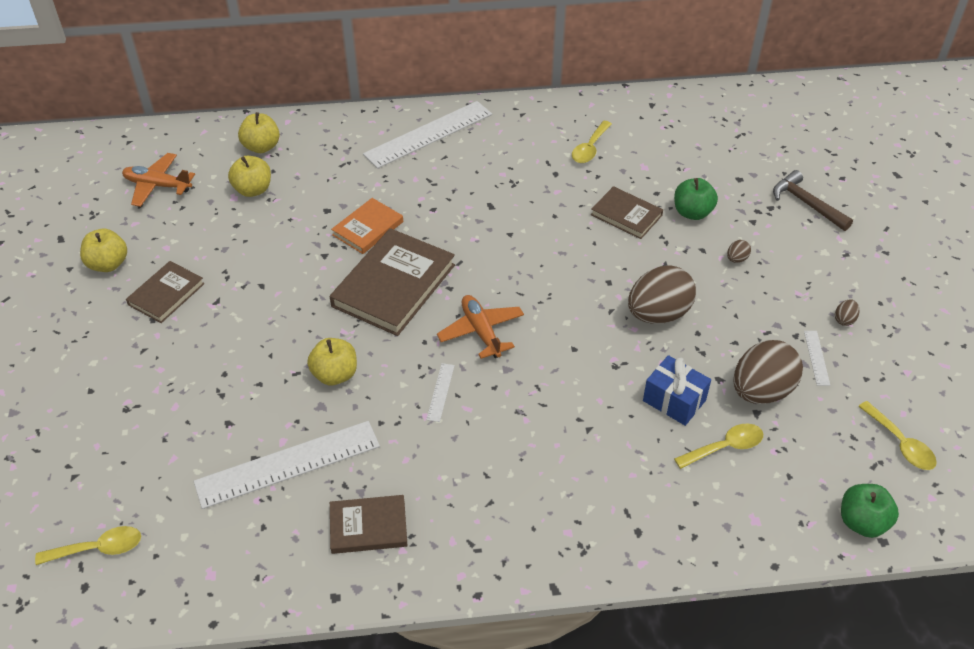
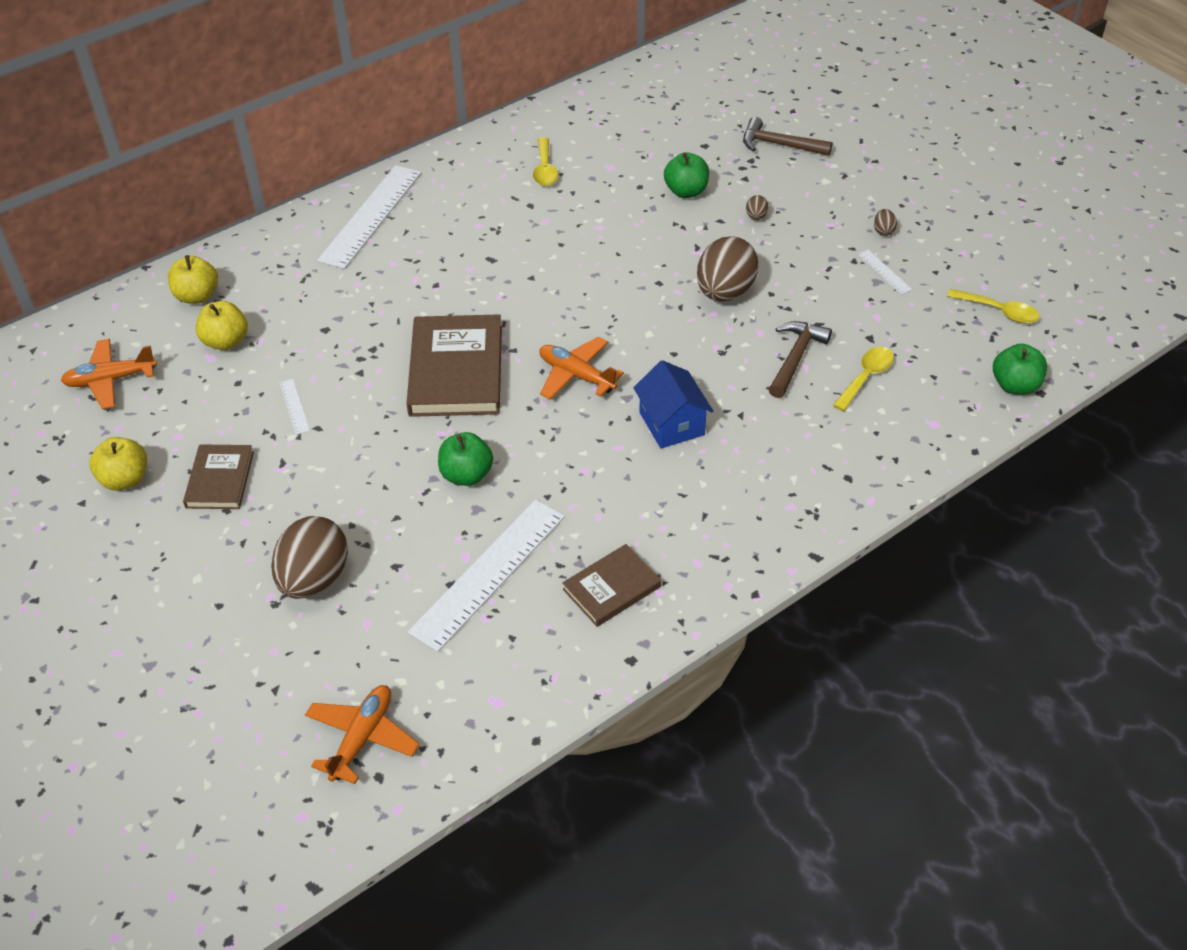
camera: 30 degrees left, 0 degrees up
yellow spoon [35,526,141,565] -> orange plane [305,685,420,784]
yellow apple [307,338,357,385] -> green apple [438,432,493,486]
orange book [331,198,403,254] -> none
white ruler [426,363,455,422] -> white ruler moved to [279,379,310,435]
brown book [591,186,663,239] -> none
blue gift [643,355,711,426] -> brown hammer [768,321,832,398]
brown egg [734,340,803,404] -> brown egg moved to [271,516,348,599]
none -> blue house [633,360,713,449]

